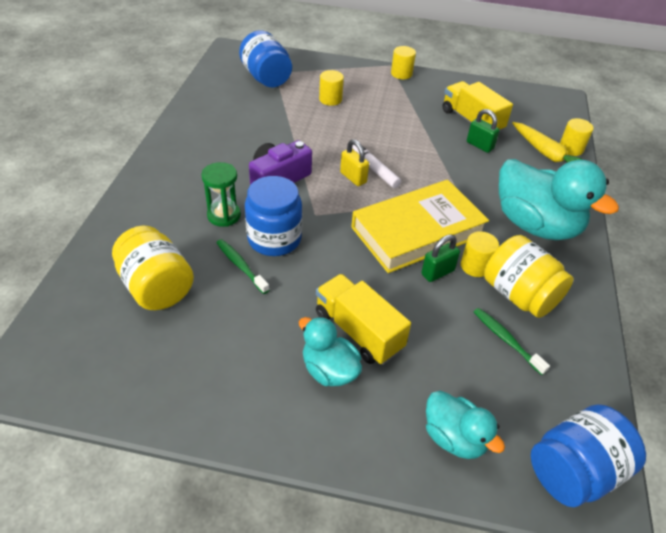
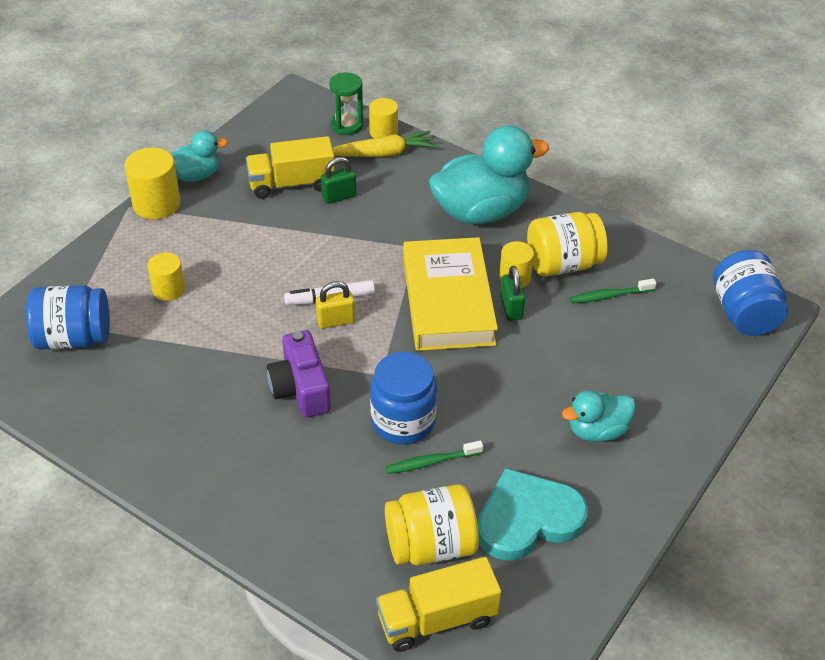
camera: 65 degrees left, 0 degrees up
green hourglass [201,162,241,227] -> green hourglass moved to [329,72,363,135]
yellow truck [316,274,411,365] -> yellow truck moved to [376,557,501,652]
yellow cylinder [391,46,416,79] -> yellow cylinder [124,147,181,219], size x1.57
turquoise duck [426,391,505,459] -> turquoise duck moved to [170,130,228,182]
none -> turquoise heart [478,468,588,561]

